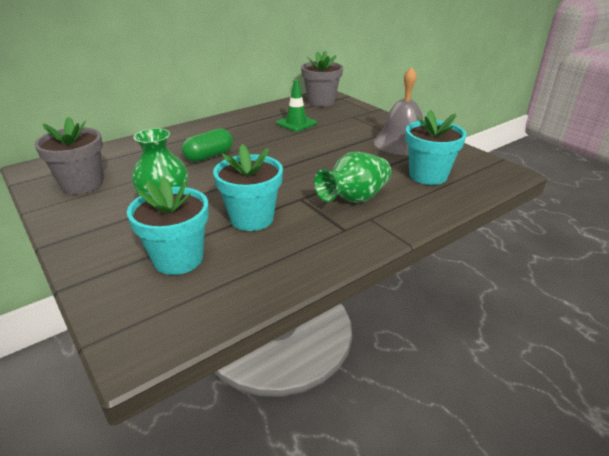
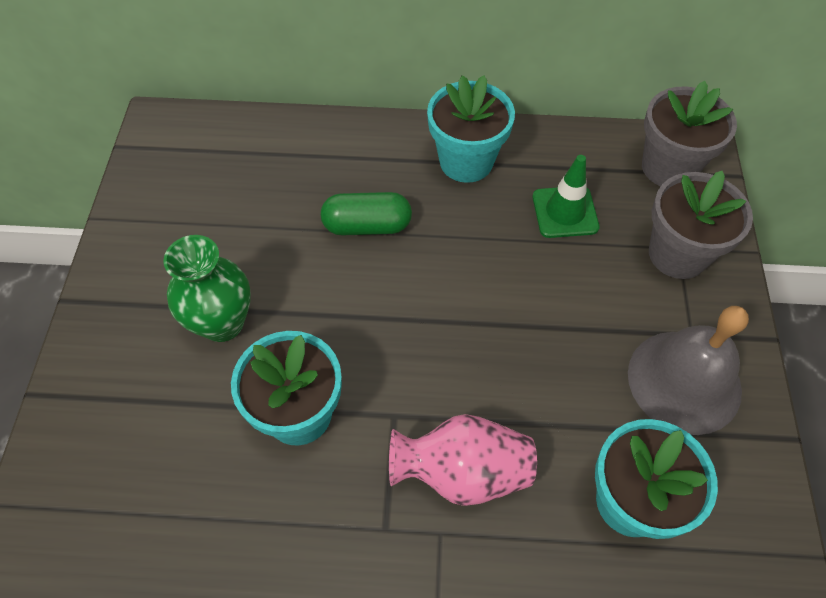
camera: 40 degrees right, 25 degrees up
grey flower pot [34,117,103,195] -> grey flower pot moved to [649,171,753,279]
turquoise flower pot [127,177,209,275] -> turquoise flower pot moved to [427,75,515,183]
green vase [314,152,391,203] -> pink vase [389,414,537,506]

